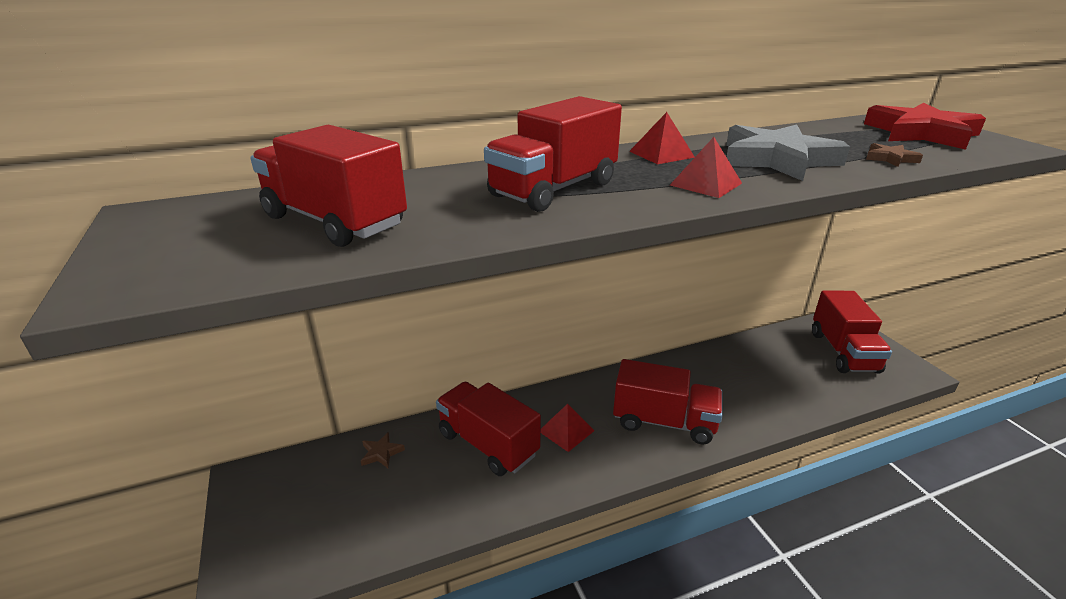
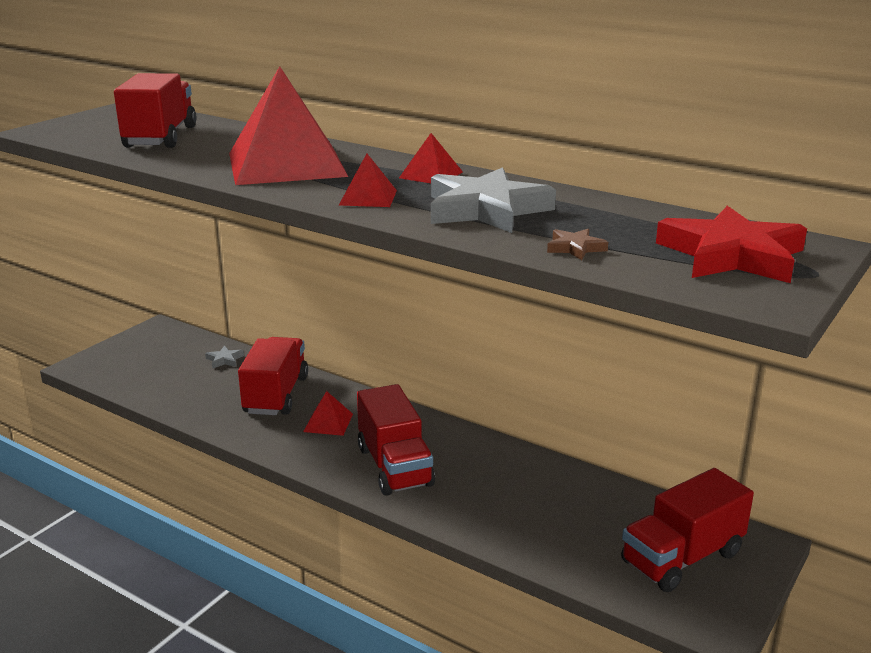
camera: 55 degrees right, 5 degrees down
brown star [361,432,405,468] -> grey star [205,345,244,369]
red truck [484,96,622,212] -> red pyramid [229,66,348,185]

